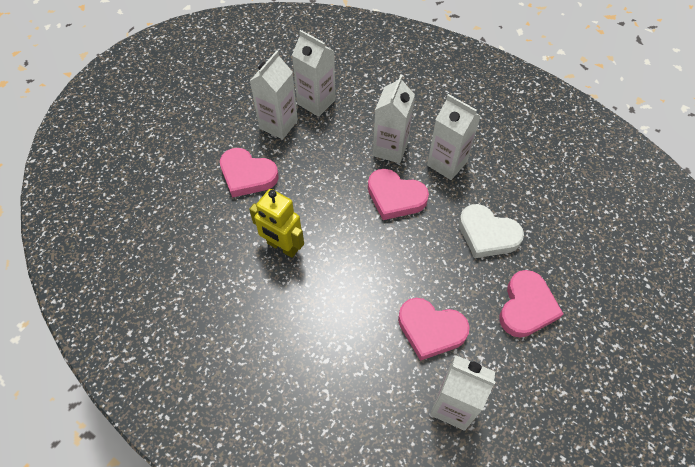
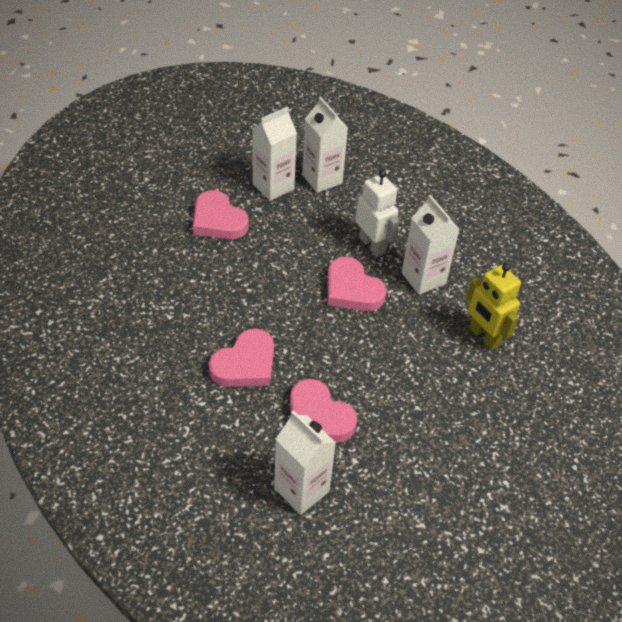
camera: 20 degrees right, 10 degrees down
yellow robot [249,189,304,258] -> yellow robot moved to [466,263,521,350]
white carton [372,75,415,163] -> white robot [355,170,400,257]
white heart [459,204,524,258] -> none
pink heart [499,270,563,338] -> pink heart moved to [209,328,274,387]

